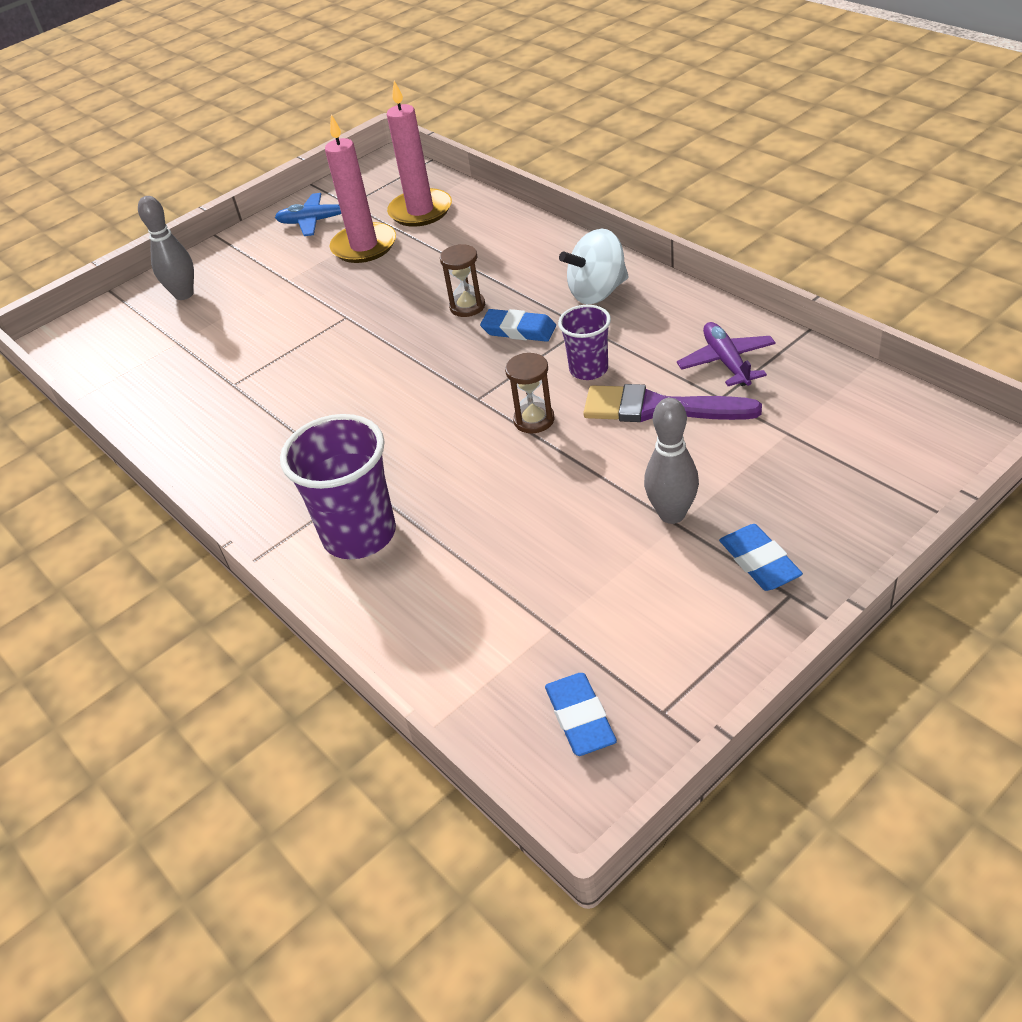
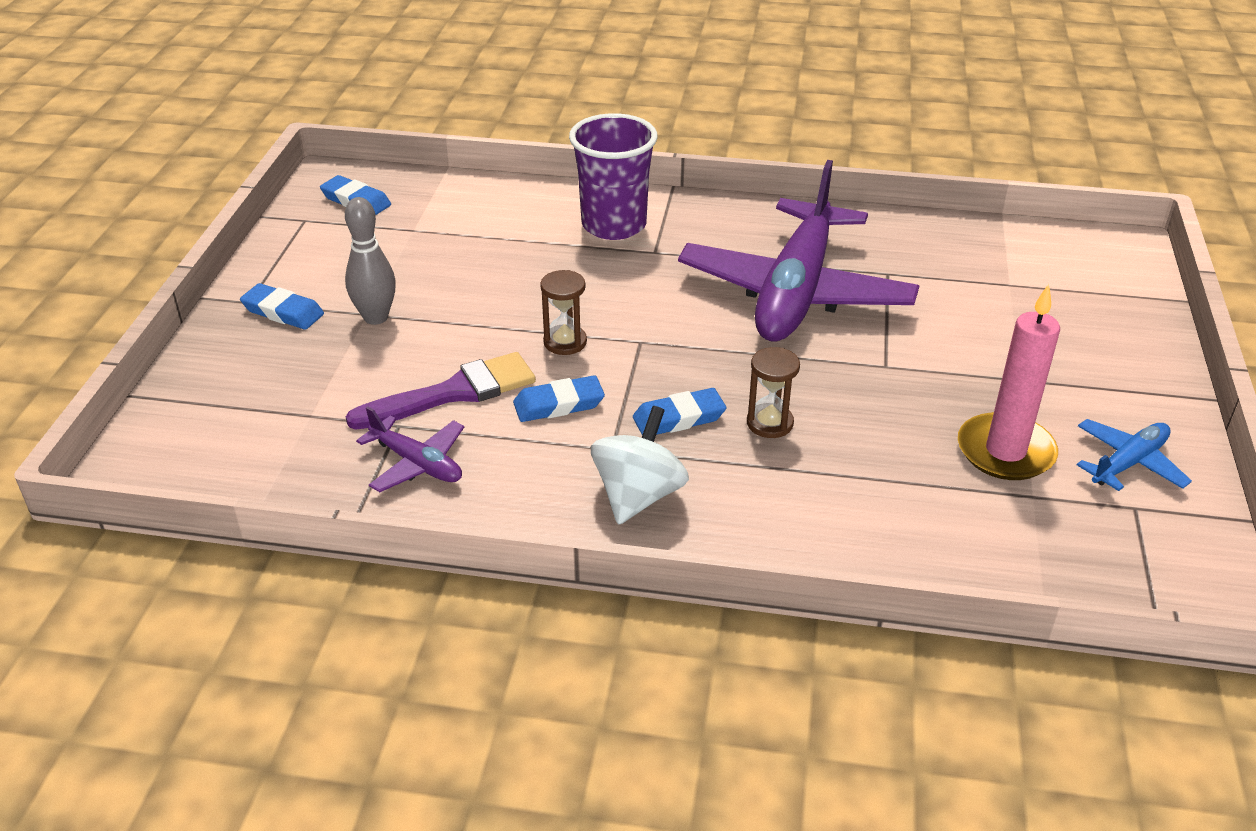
camera: 135 degrees right, 5 degrees down
grey bowling pin [138,196,194,300] -> none
pink candle [387,81,452,227] -> none
purple cup [558,305,611,380] -> blue eraser [513,375,605,422]
none -> purple plane [678,160,919,342]

